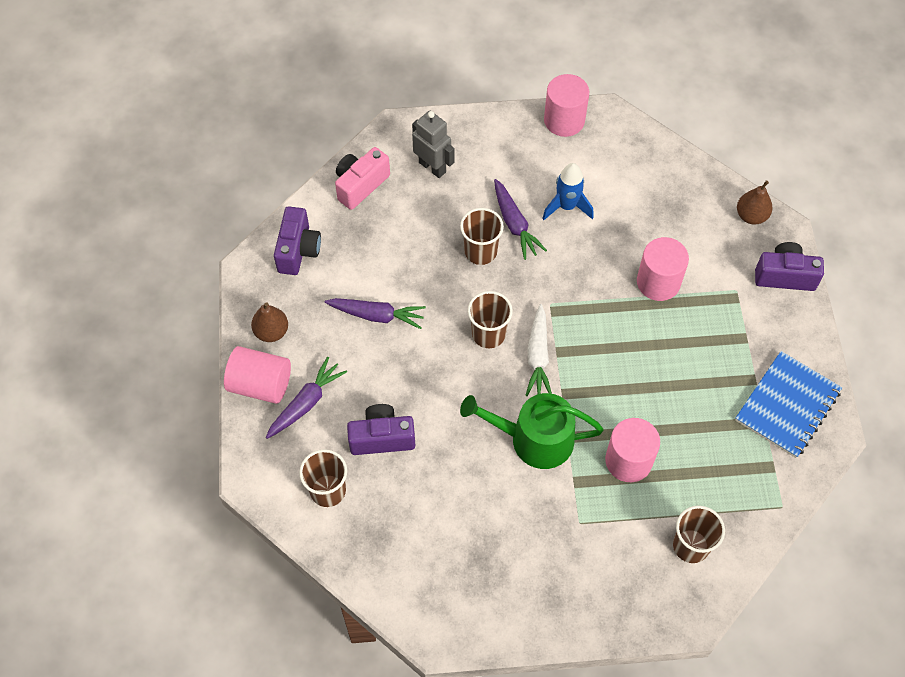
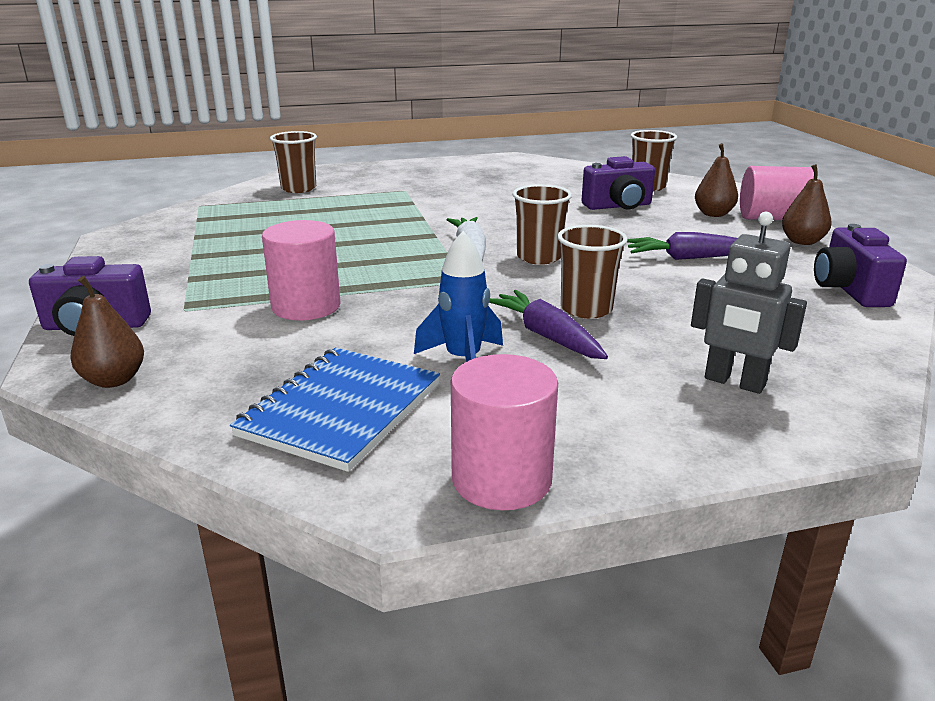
camera: 170 degrees right, 35 degrees down
purple carrot [266,357,347,439] -> brown pear [695,143,738,217]
pink camera [335,147,390,210] -> none
green watering can [460,393,604,469] -> none
pink cylinder [605,418,660,482] -> none
blue notebook [735,351,842,458] -> blue notebook moved to [230,348,440,472]

